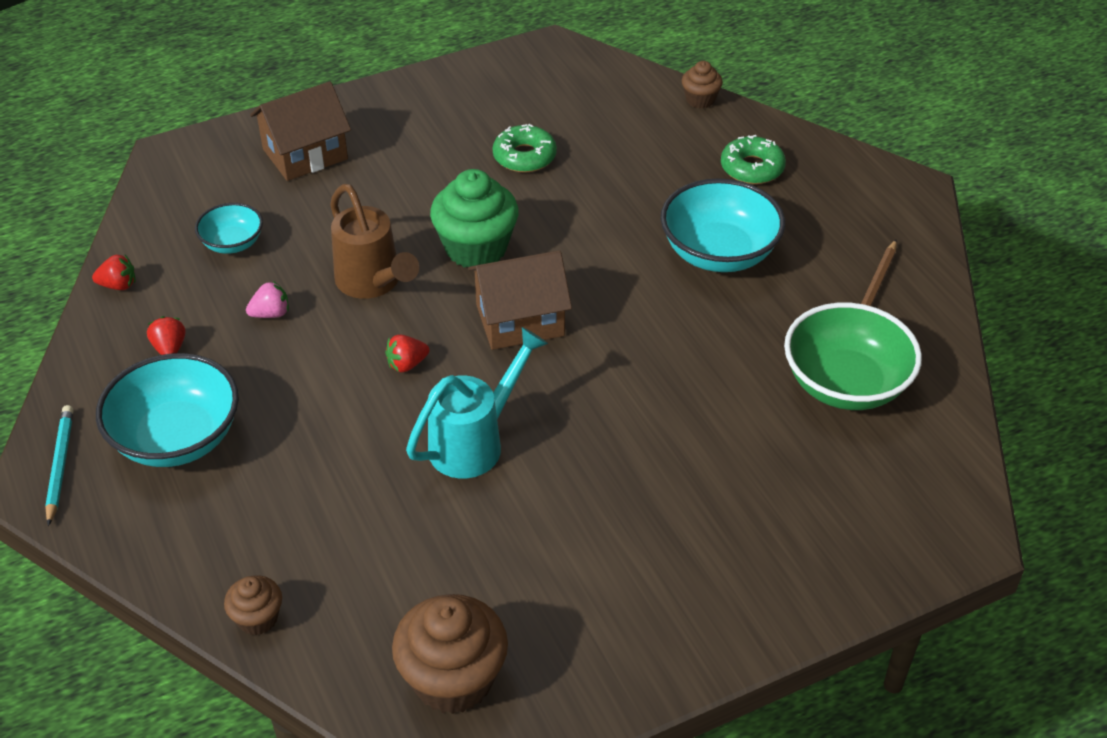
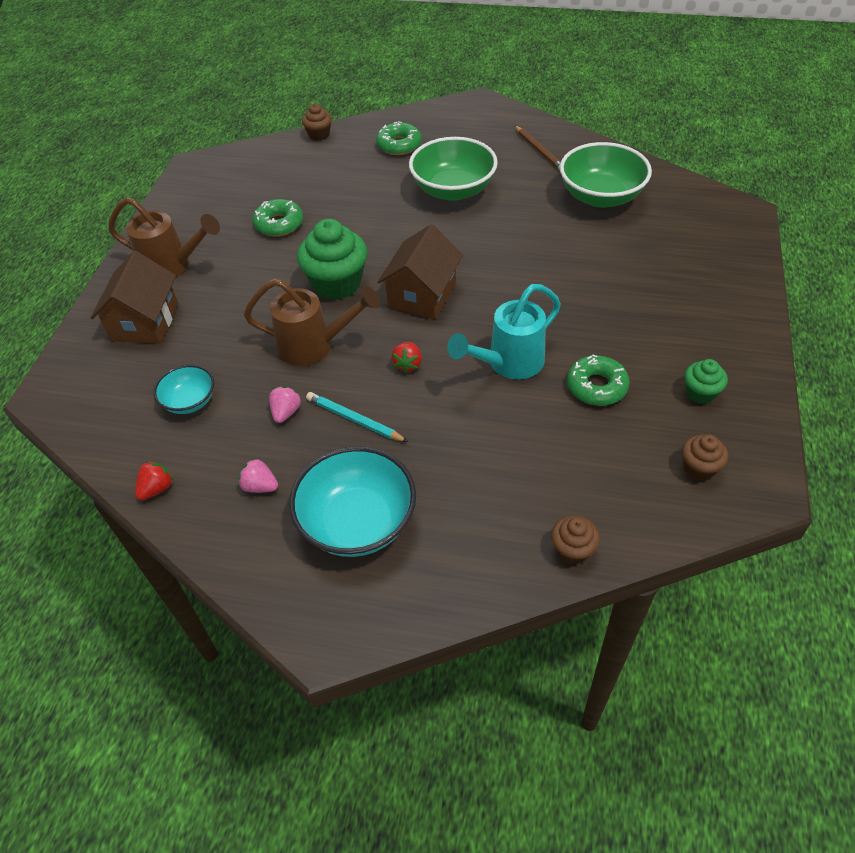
camera: 50 degrees left, 5 degrees up
turquoise pencil [45,405,73,526] -> turquoise pencil moved to [306,392,408,442]
red strawberry [147,316,185,355] -> pink strawberry [238,458,278,493]
brown cupcake [392,594,508,714] -> brown cupcake [682,434,728,481], size x0.52
turquoise watering can [406,327,548,478] -> turquoise watering can turned 120 degrees counterclockwise [447,284,561,379]
turquoise bowl [661,178,785,272] -> green bowl [409,137,498,201]
none -> brown watering can [108,197,220,278]
none -> green donut [567,354,630,406]
none -> green cupcake [684,359,728,404]

